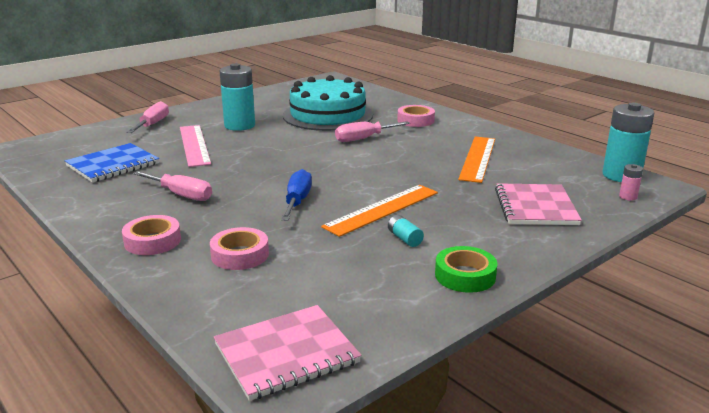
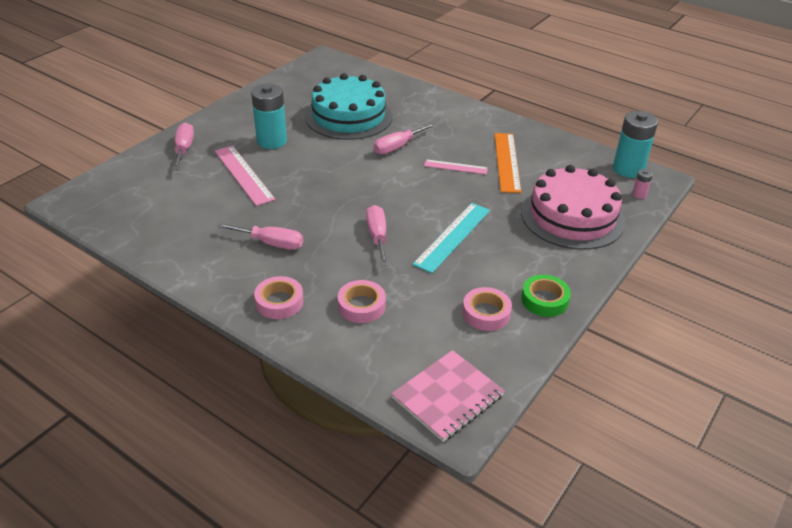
camera: 15 degrees left, 15 degrees up
blue notebook [65,143,159,183] -> none
blue screwdriver [281,169,312,221] -> pink screwdriver [366,205,388,266]
orange ruler [321,185,438,237] -> turquoise ruler [412,203,490,273]
turquoise battery [388,215,424,247] -> none
pink tape [397,105,435,127] -> pink tape moved to [462,287,512,331]
pink notebook [495,183,582,225] -> pink cake [521,165,626,250]
none -> pink ruler [424,159,488,174]

